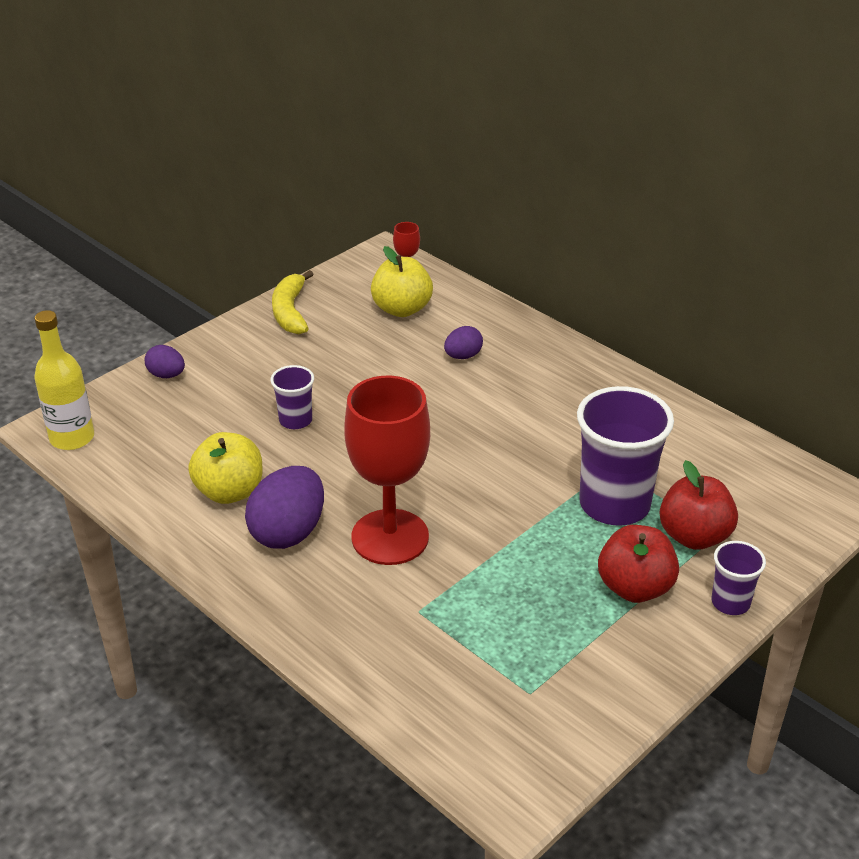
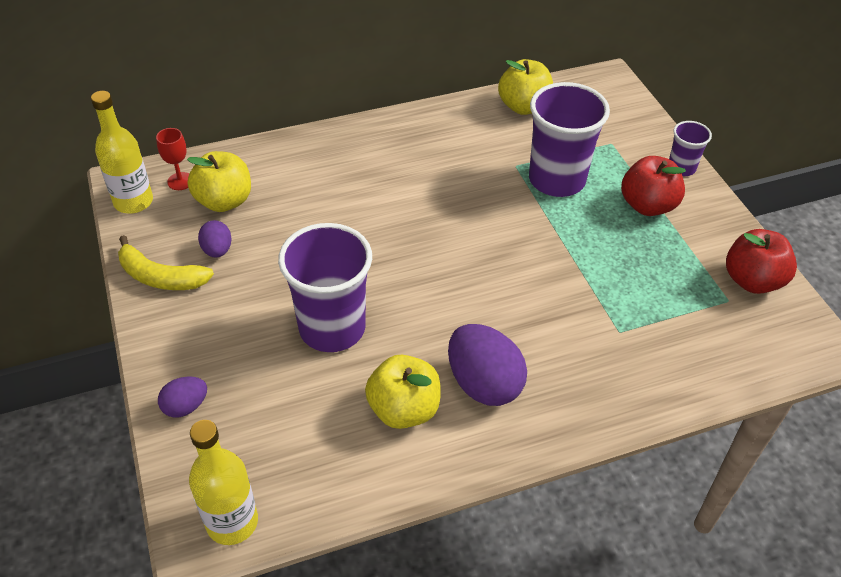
camera: 65 degrees left, 10 degrees up
purple cup [271,365,314,429] -> purple cup [278,223,372,352], size x1.99
red goblet [344,376,430,565] -> none
purple egg [444,326,483,359] -> purple egg moved to [198,220,232,258]
red apple [660,460,738,550] -> red apple moved to [726,229,797,294]
none -> yellow bottle [91,91,153,214]
none -> yellow apple [498,59,553,115]

